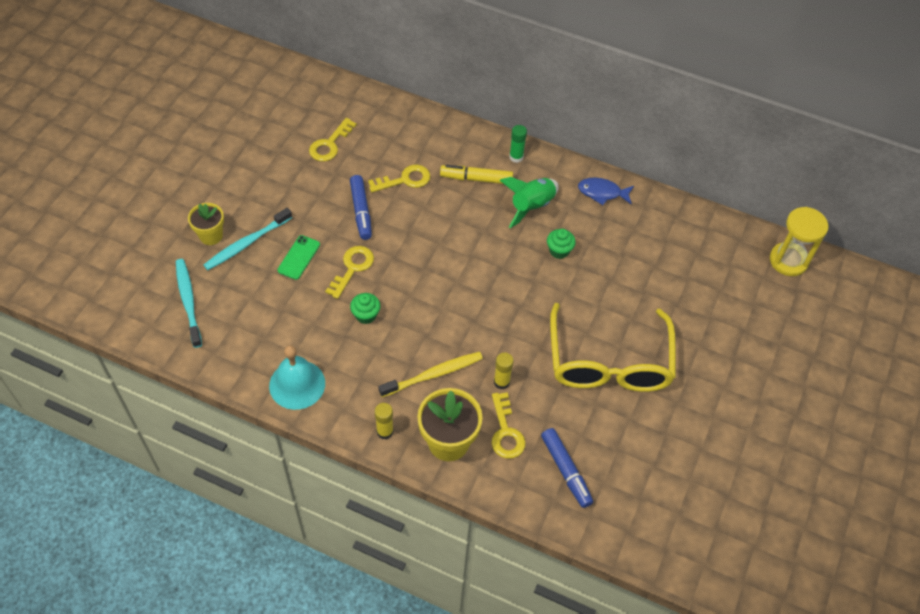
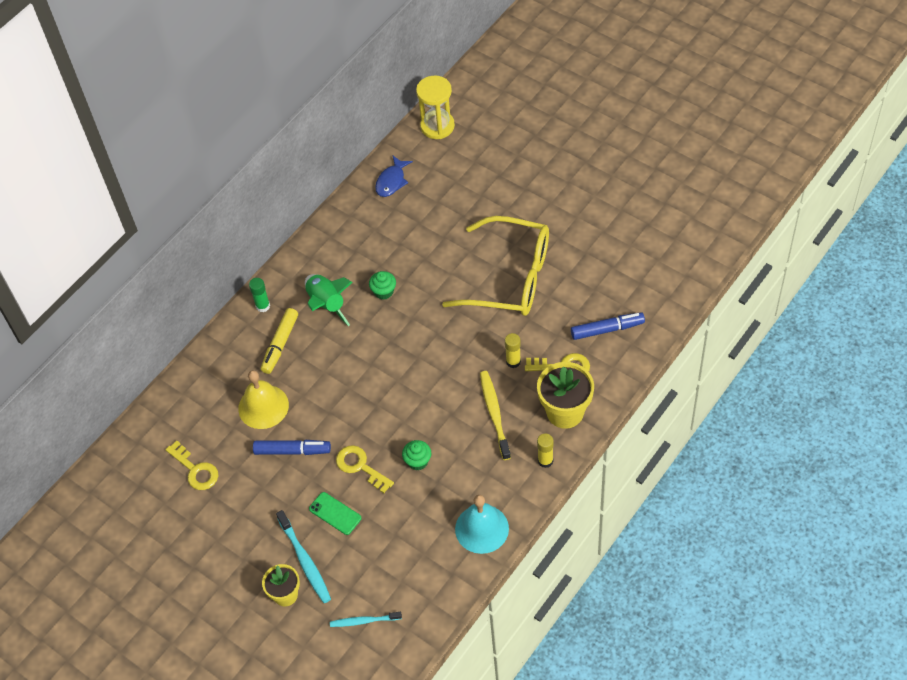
camera: 70 degrees left, 0 degrees up
turquoise toothbrush [176,259,202,348] -> turquoise toothbrush [330,612,402,627], size x0.65
yellow key [368,165,430,192] -> yellow bell [238,370,289,429]
blue fish [578,178,634,205] -> blue fish moved to [375,156,413,197]

